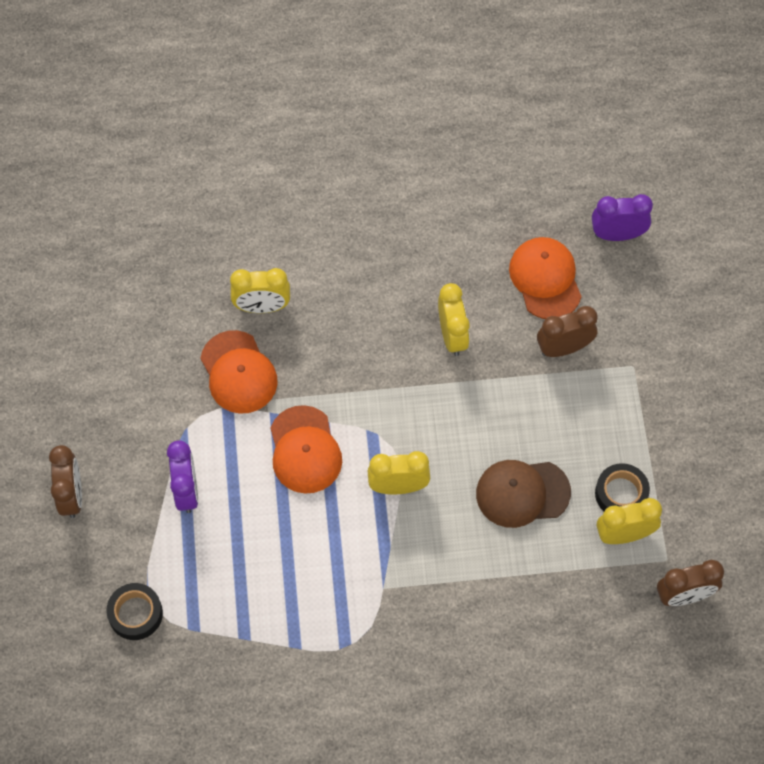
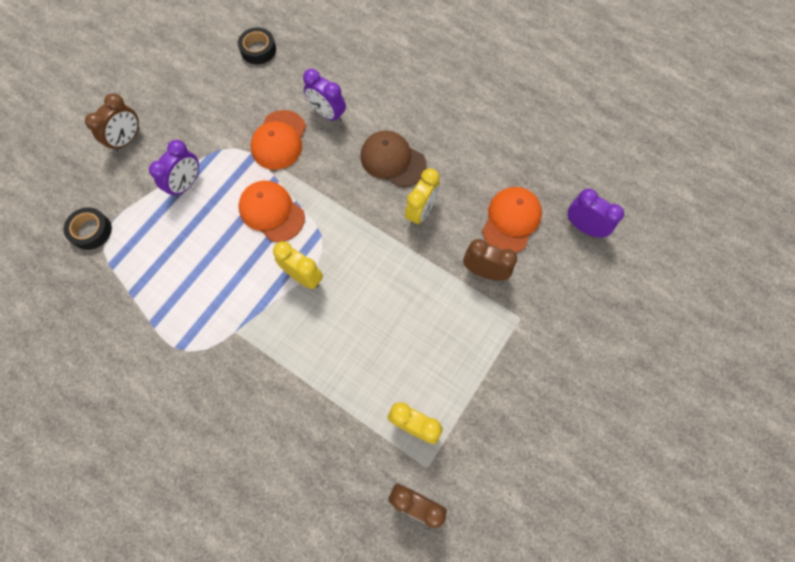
camera: 40 degrees right, 5 degrees up
yellow clock [230,268,290,313] -> purple clock [303,69,346,123]
orange cap [270,405,342,494] -> orange cap turned 105 degrees clockwise [238,181,305,242]
brown cap [476,460,571,528] -> brown cap moved to [361,131,427,187]
black tape [595,463,650,511] -> black tape moved to [238,28,276,65]

